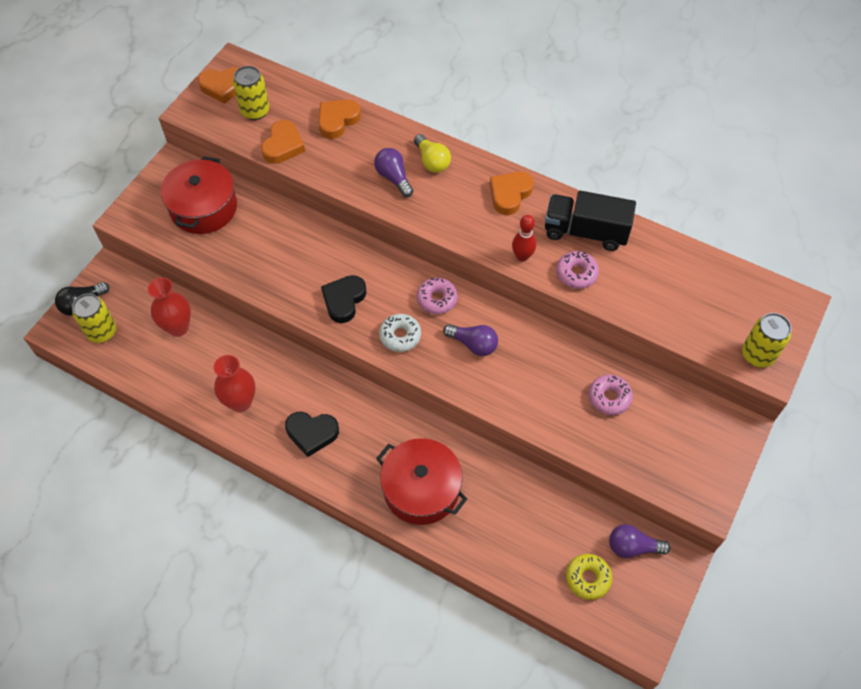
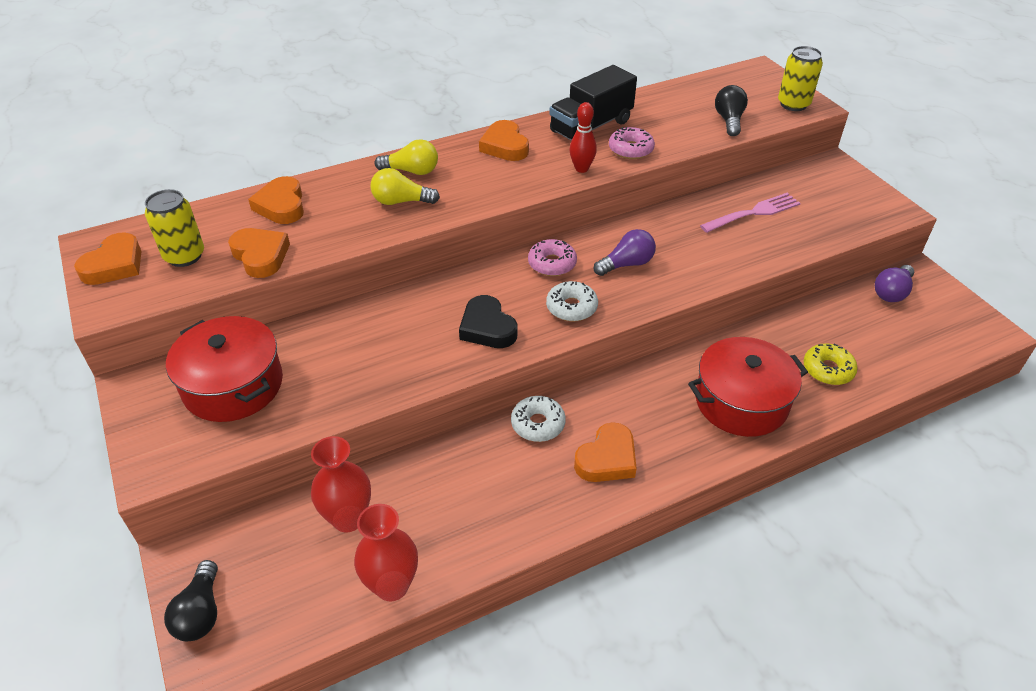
camera: 55 degrees left, 15 degrees down
yellow can [72,294,116,343] -> none
red vase [213,355,255,412] -> red vase moved to [354,504,418,601]
black heart [285,411,339,457] -> orange heart [574,422,637,482]
purple light bulb [374,148,413,197] -> yellow light bulb [370,168,440,205]
yellow donut [566,554,612,600] -> yellow donut moved to [804,343,858,385]
pink donut [589,375,633,415] -> pink fork [700,193,800,233]
none -> white donut [511,396,566,442]
none -> black light bulb [715,85,748,136]

